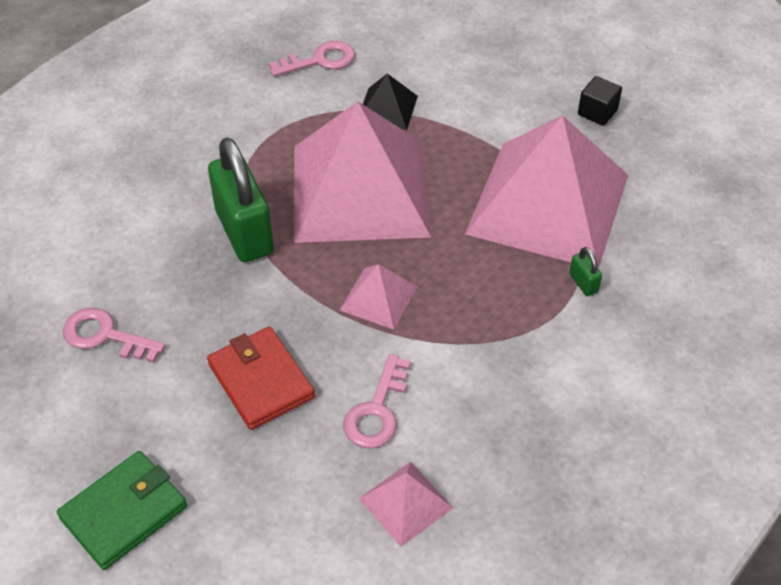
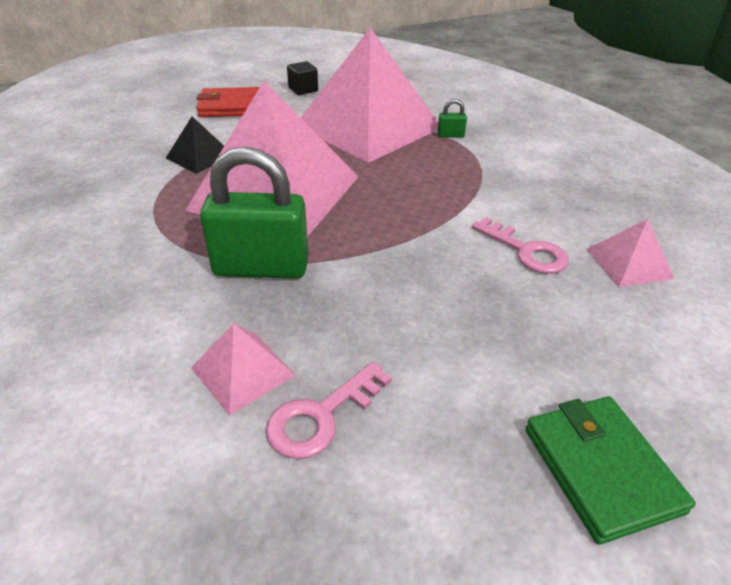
camera: 65 degrees left, 10 degrees down
red wallet [207,326,315,430] -> red wallet moved to [196,87,260,117]
pink key [269,41,355,77] -> none
pink pyramid [340,264,418,330] -> pink pyramid moved to [191,324,296,416]

